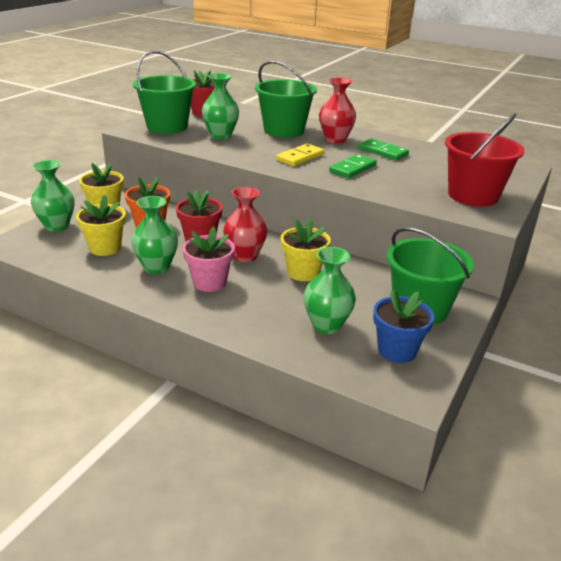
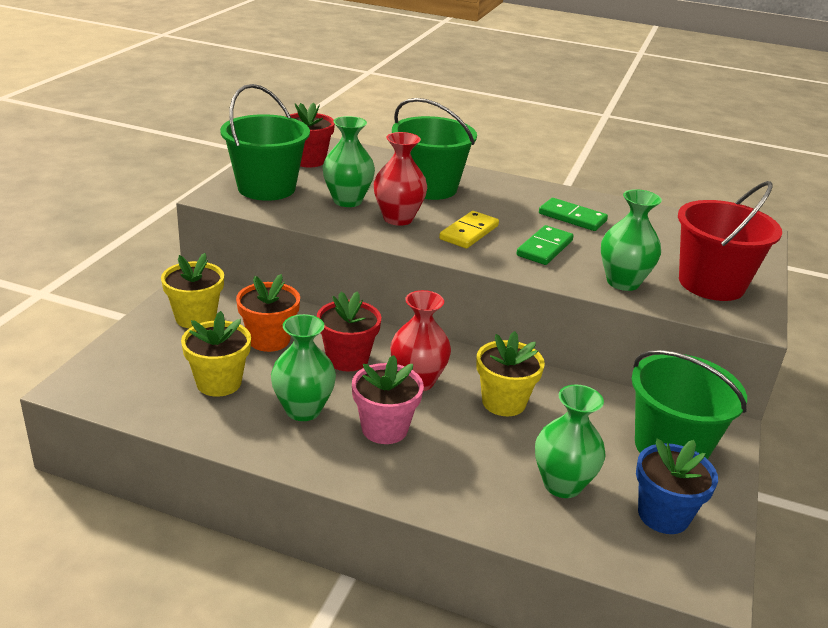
camera: 10 degrees left, 0 degrees up
green vase [31,160,75,232] -> green vase moved to [601,189,662,291]
red vase [319,77,356,143] -> red vase moved to [374,132,427,226]

